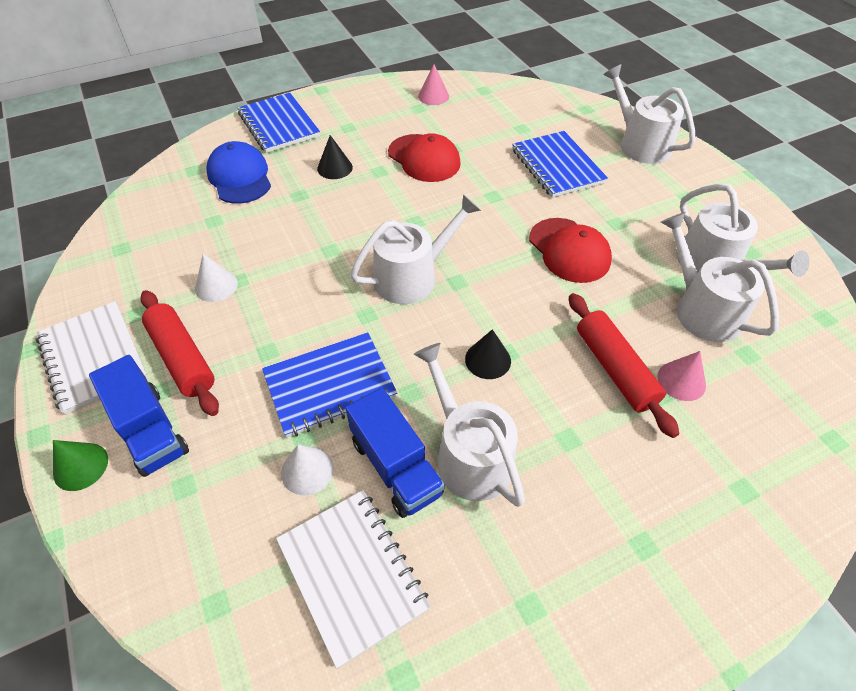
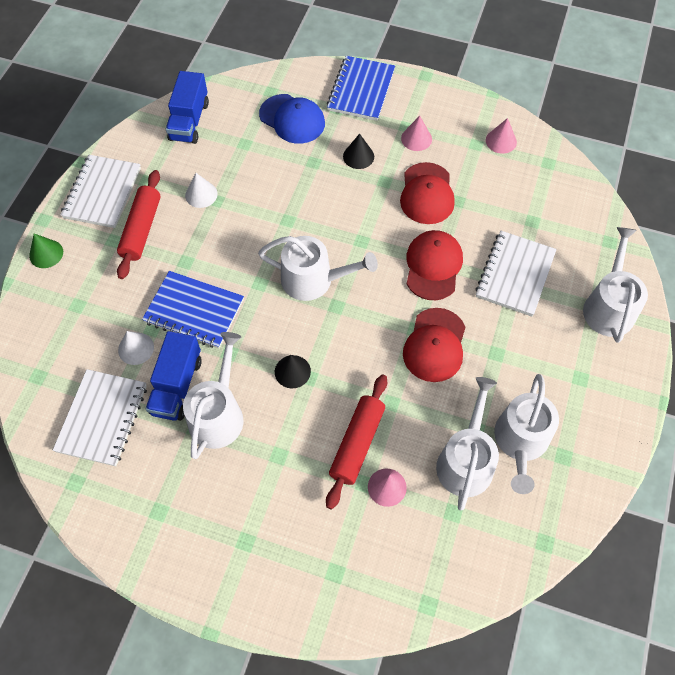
camera: 45 degrees right, 10 degrees up
blue truck [89,355,189,477] -> blue truck moved to [166,71,209,144]
blue cap [206,141,271,204] -> blue cap turned 105 degrees clockwise [259,94,325,144]
blue notebook [512,131,608,198] -> white notebook [475,231,557,317]
none -> pink cone [401,116,432,151]
none -> red cap [407,230,463,300]

